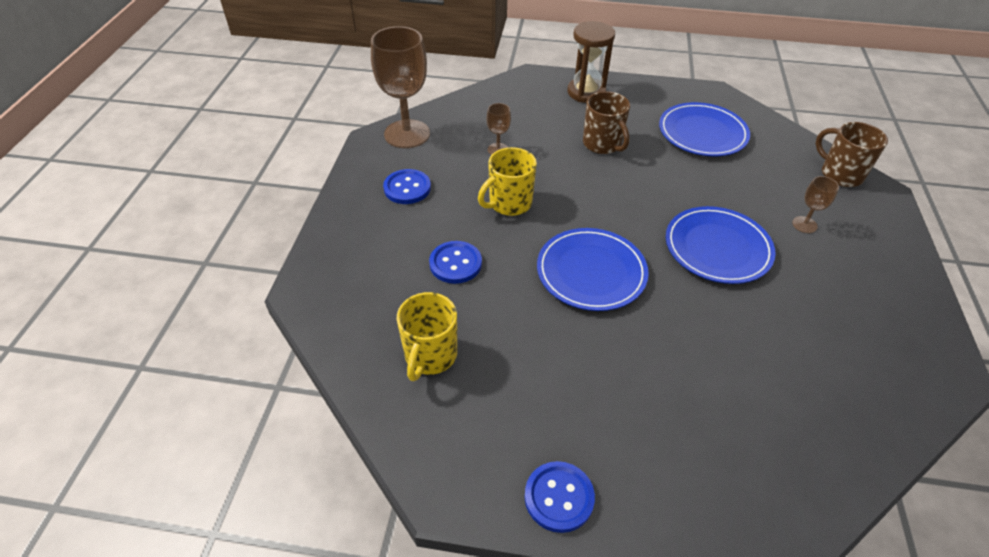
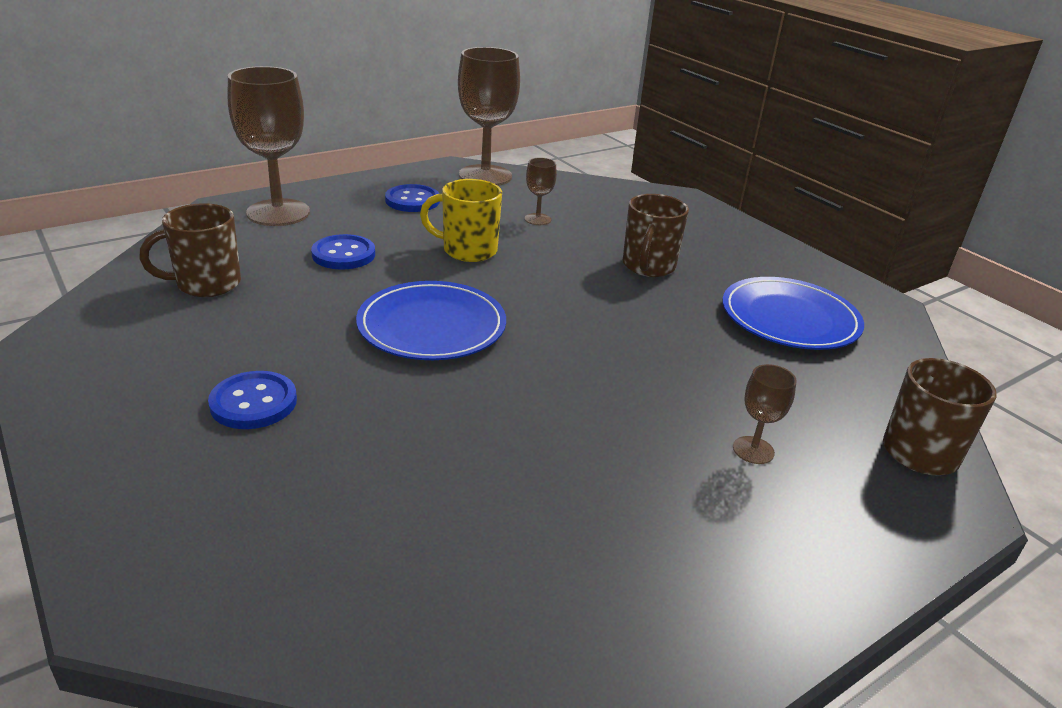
camera: 45 degrees right, 15 degrees down
yellow mug [397,292,457,381] -> brown mug [139,203,241,297]
blue button [524,461,595,533] -> blue button moved to [208,371,297,429]
brown hourglass [567,21,615,103] -> none
blue plate [666,206,776,284] -> none
none -> brown goblet [228,66,310,226]

